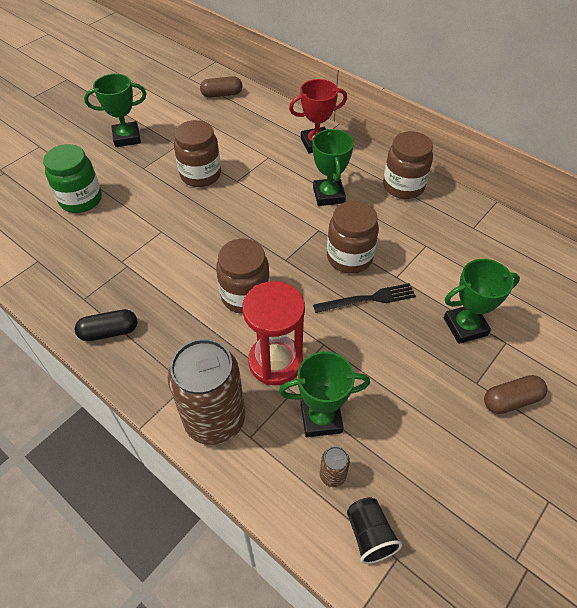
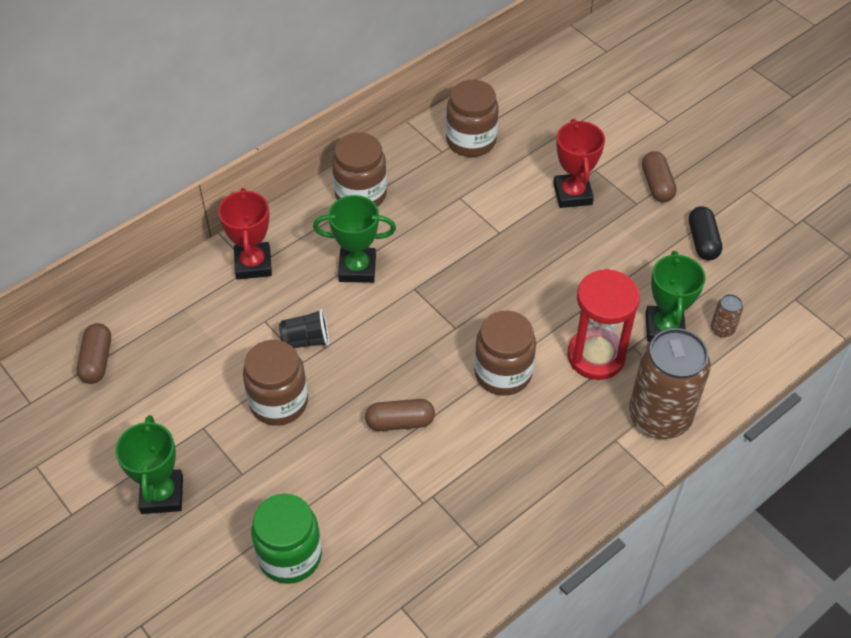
camera: 80 degrees left, 0 degrees up
black capsule [75,309,138,342] -> black capsule moved to [689,206,722,260]
black fork [313,283,416,313] -> none
brown jar [327,201,379,274] -> brown jar moved to [446,80,499,157]
black cup [347,497,402,564] -> black cup moved to [279,309,329,348]
green trophy [443,259,520,344] -> red trophy [553,119,605,208]
none -> brown capsule [365,399,435,431]

